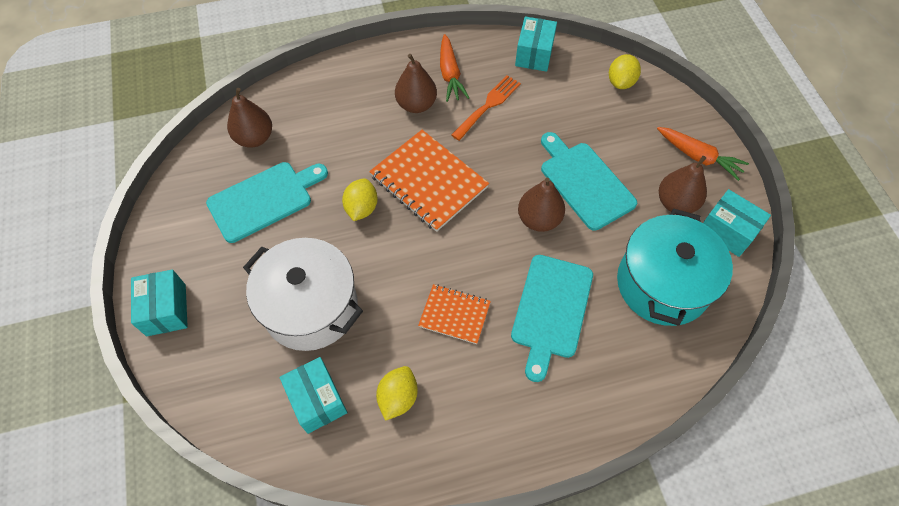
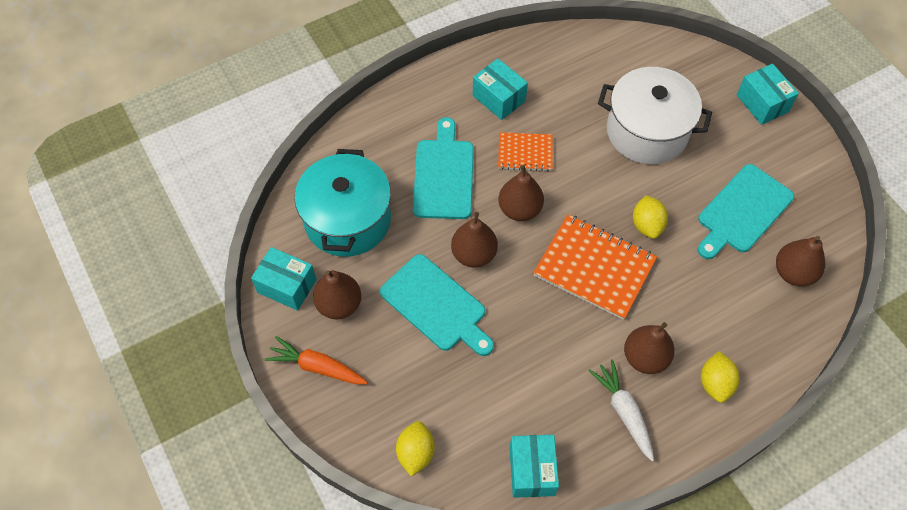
camera: 165 degrees right, 0 degrees up
turquoise box [280,357,347,434] -> turquoise box moved to [473,58,528,120]
yellow lemon [376,366,418,421] -> yellow lemon moved to [701,351,740,403]
orange carrot [440,34,469,102] -> white carrot [589,359,654,462]
orange fork [451,75,521,141] -> none
none -> brown pear [499,165,544,221]

